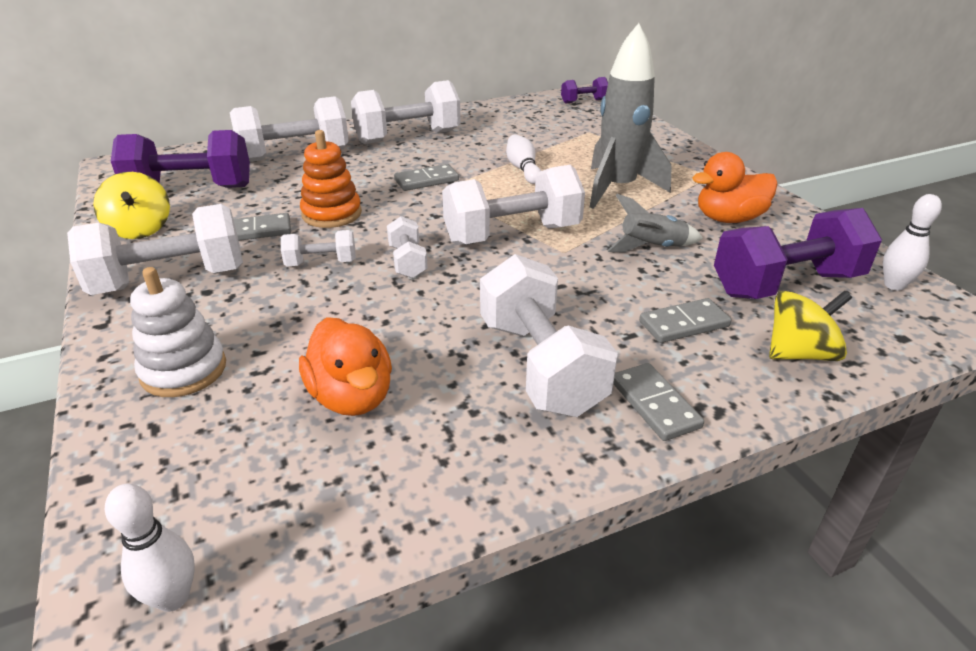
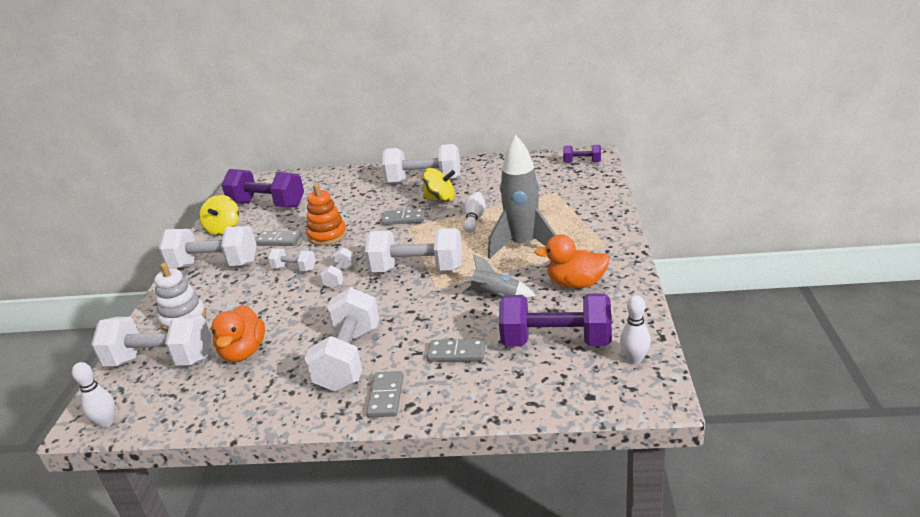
camera: 30 degrees right, 5 degrees down
white dumbbell [230,96,349,162] -> white dumbbell moved to [91,315,211,366]
yellow spinning top [769,291,852,361] -> yellow spinning top moved to [423,168,455,202]

